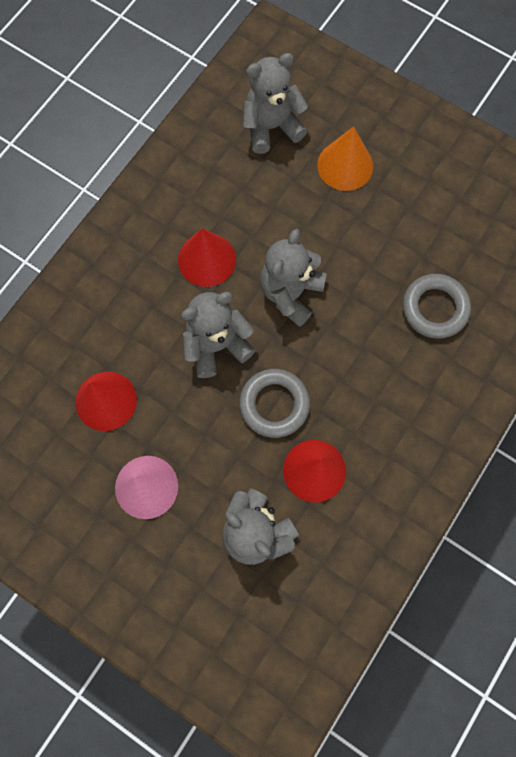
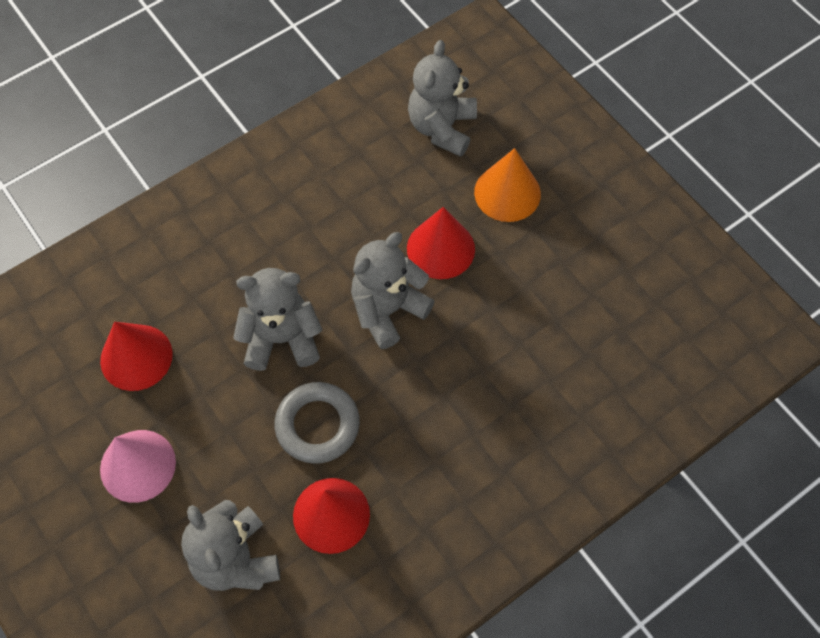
camera: 20 degrees right, 10 degrees down
red cone [178,228,236,287] -> red cone moved to [407,207,475,279]
grey teddy bear [243,53,308,154] -> grey teddy bear turned 75 degrees counterclockwise [408,40,477,157]
grey ring [403,274,471,339] -> none

